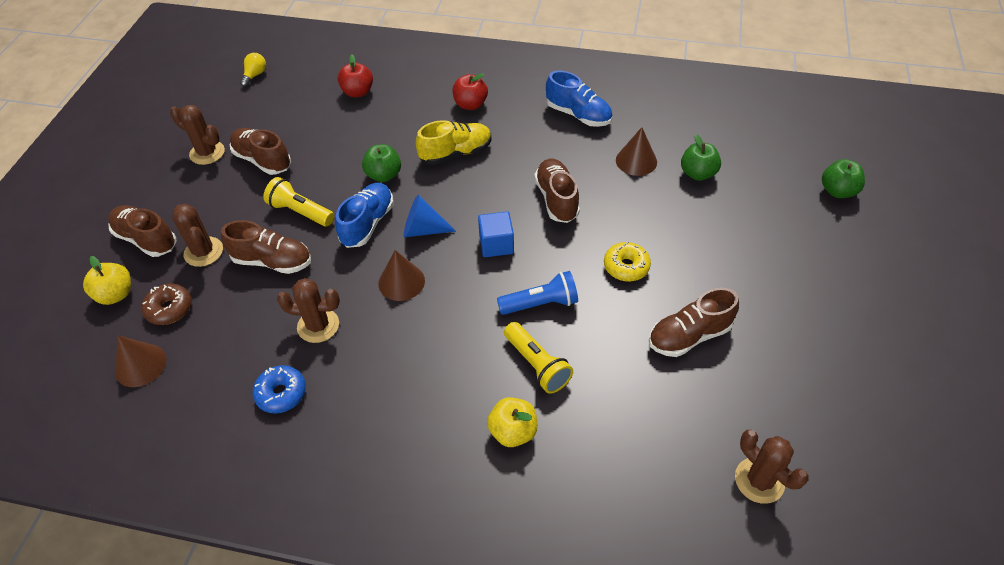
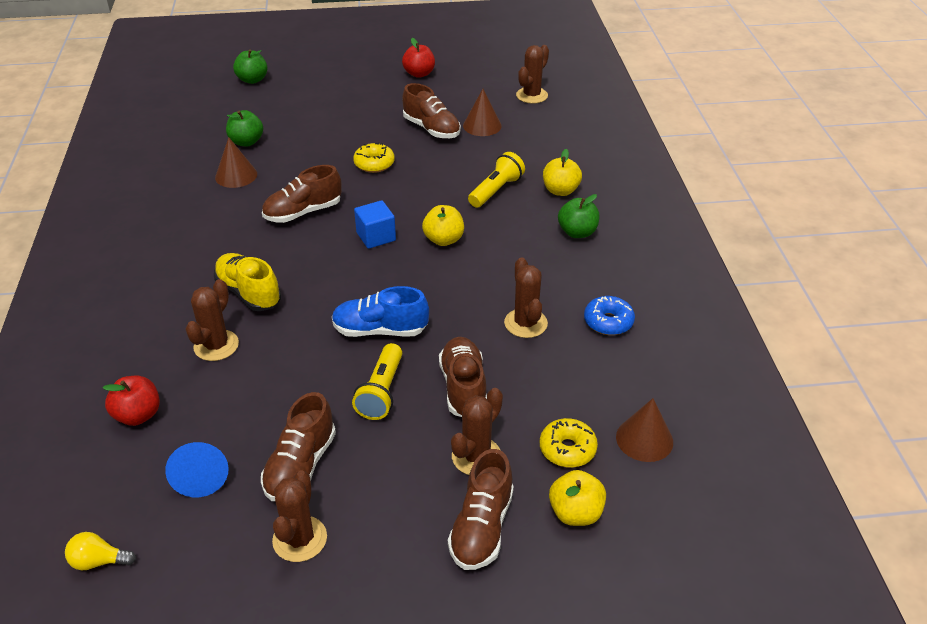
camera: 110 degrees left, 10 degrees down
brown donut [141,283,192,325] -> yellow donut [540,418,598,468]
green apple [362,144,401,182] -> green apple moved to [558,194,599,238]
brown cone [378,250,425,301] -> brown cone moved to [463,89,502,136]
blue cone [404,195,456,237] -> blue cone moved to [165,442,229,497]
red apple [453,73,488,110] -> red apple moved to [402,38,435,78]
blue flashlight [497,271,578,315] -> none
blue shoe [546,71,612,127] -> none
none -> brown cactus [186,279,239,361]
none -> yellow apple [422,205,464,246]

